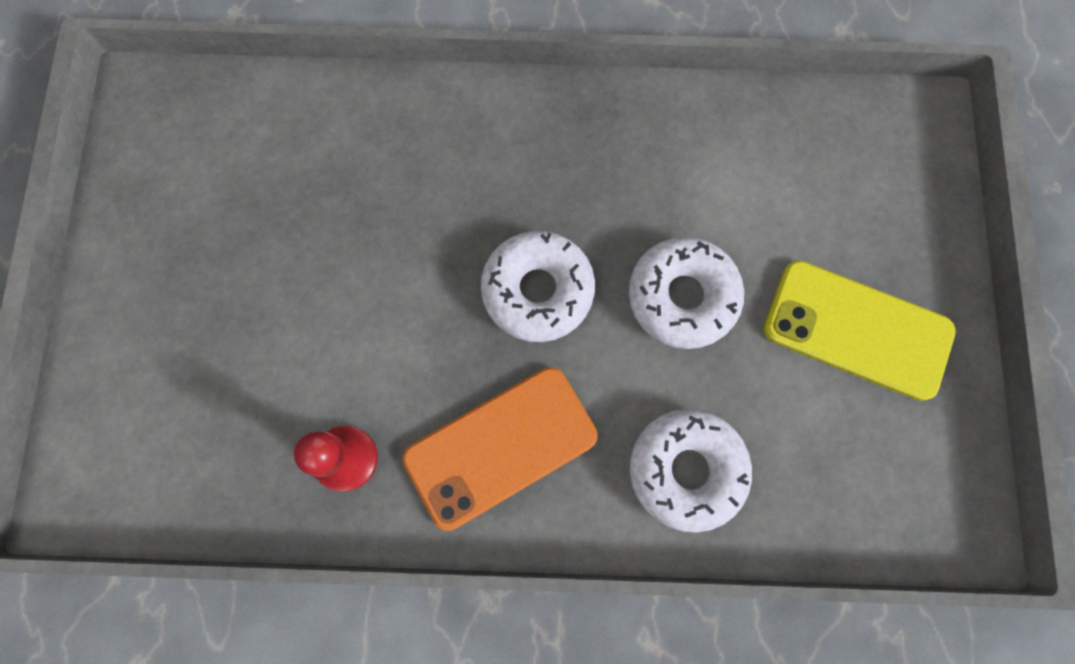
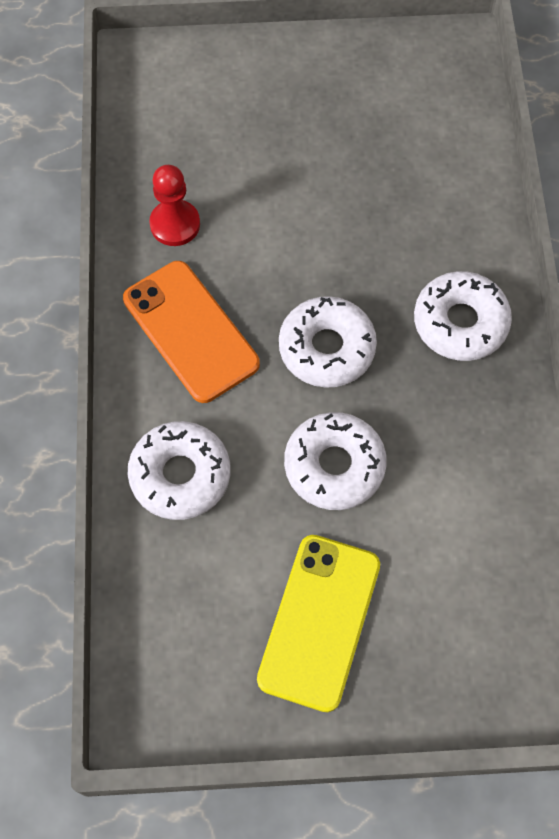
camera: 85 degrees right, 10 degrees down
none -> white donut [414,271,512,361]

